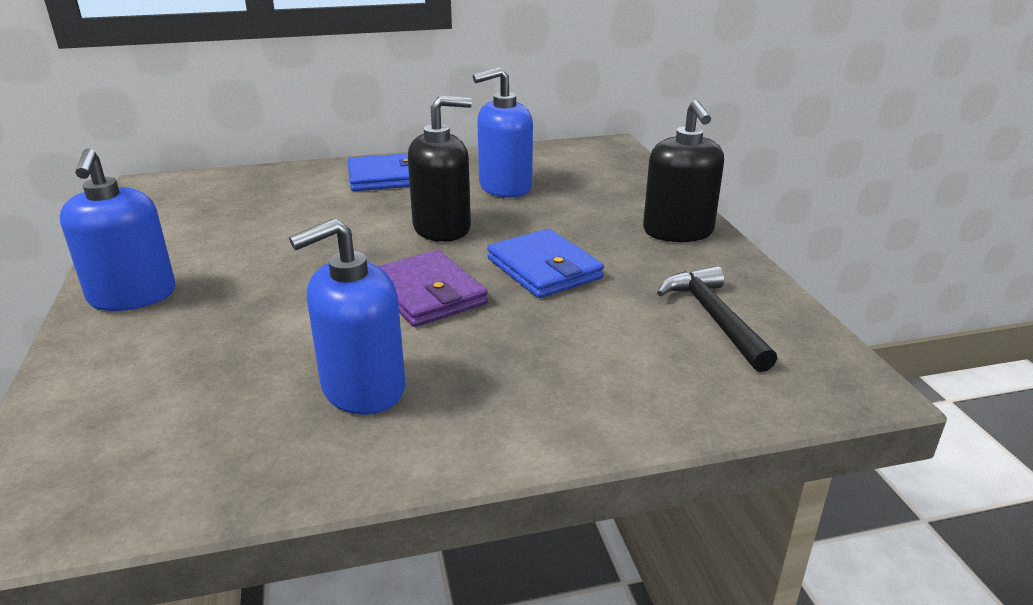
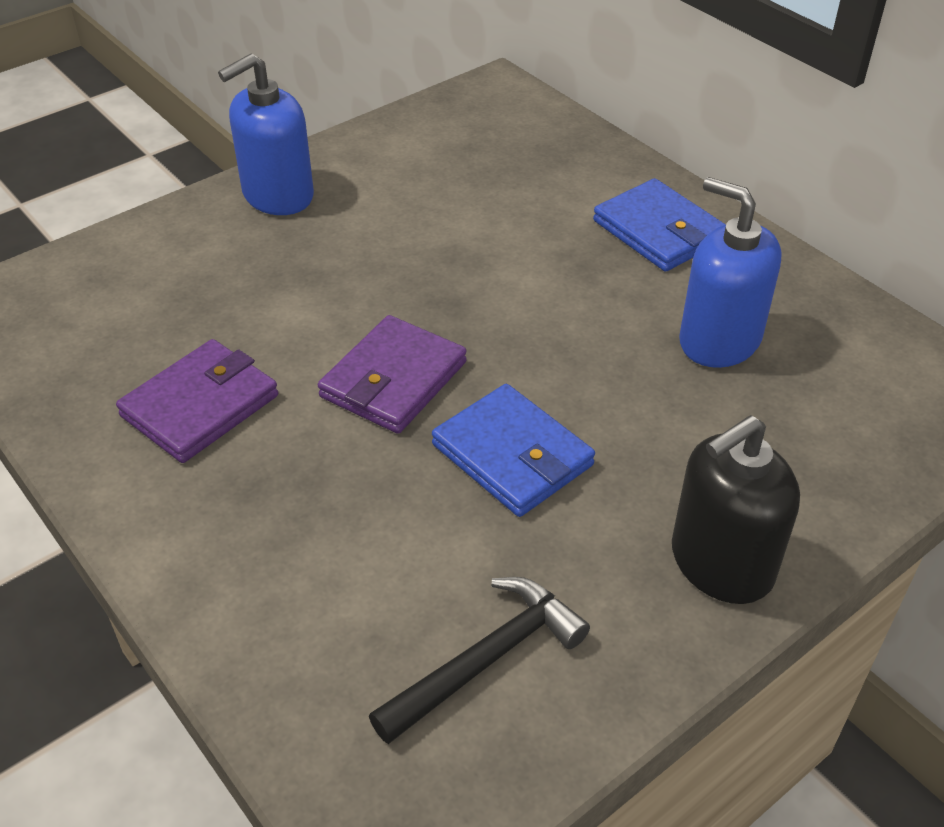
camera: 65 degrees right, 15 degrees up
blue soap dispenser [289,219,405,415] -> purple wallet [116,339,278,463]
black soap dispenser [408,96,472,242] -> none
blue wallet [487,229,604,298] -> blue wallet turned 75 degrees counterclockwise [432,384,595,517]

